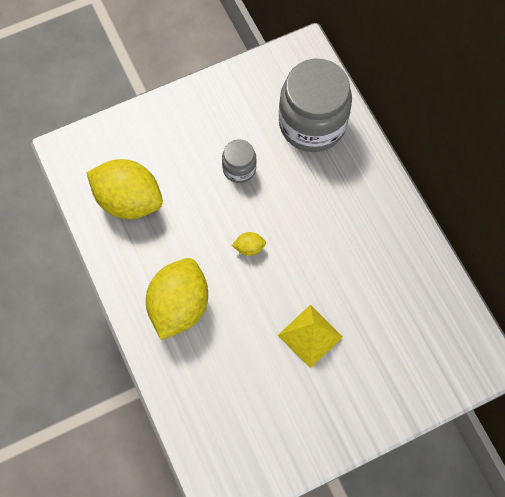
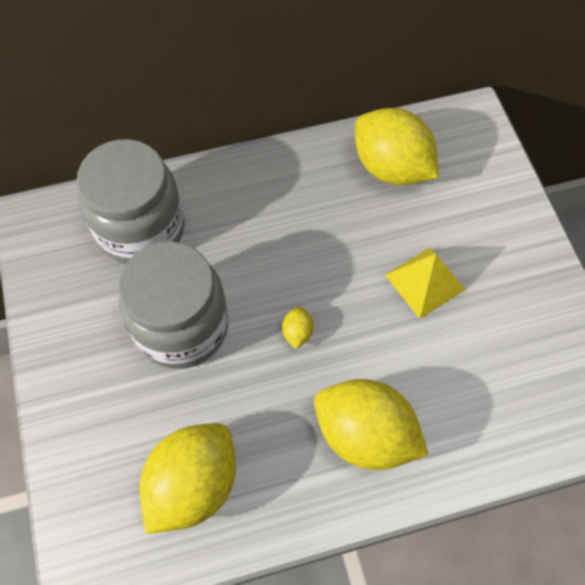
camera: 80 degrees left, 5 degrees down
grey jar [222,139,257,183] -> grey jar [118,241,228,369], size x2.06
none -> yellow lemon [355,108,439,185]

